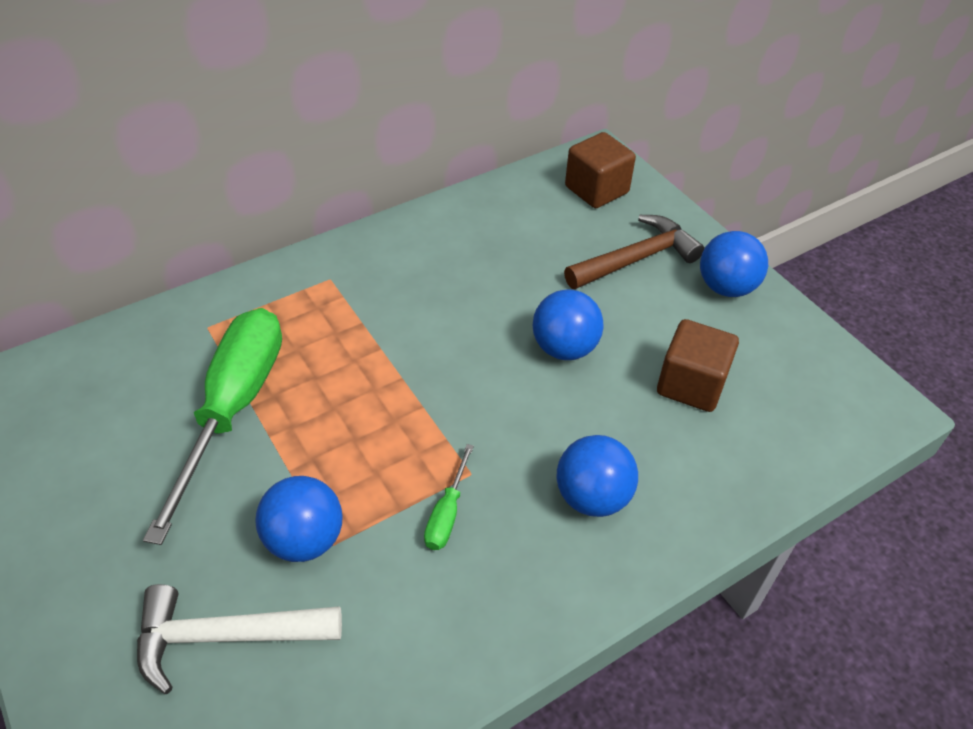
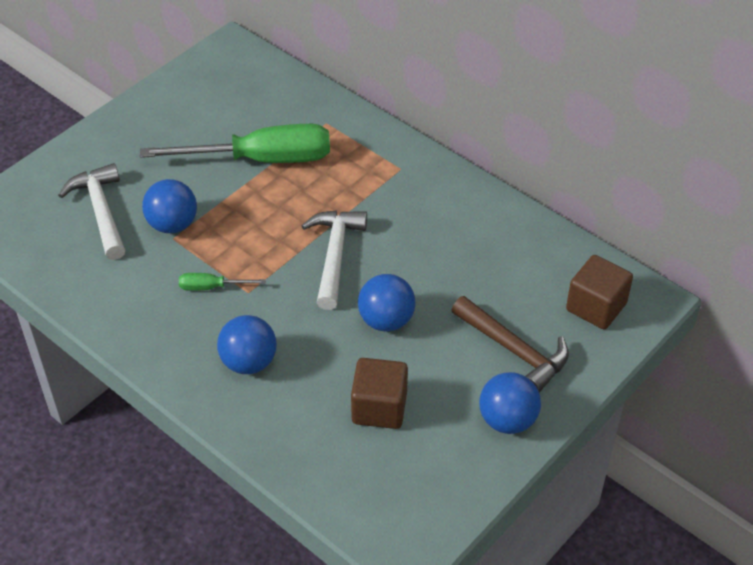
camera: 75 degrees right, 0 degrees up
none -> white hammer [302,210,367,310]

